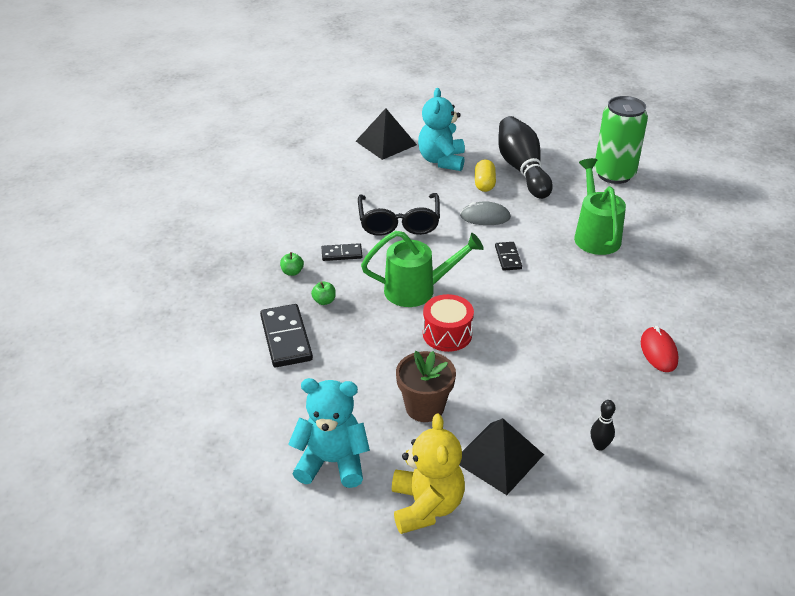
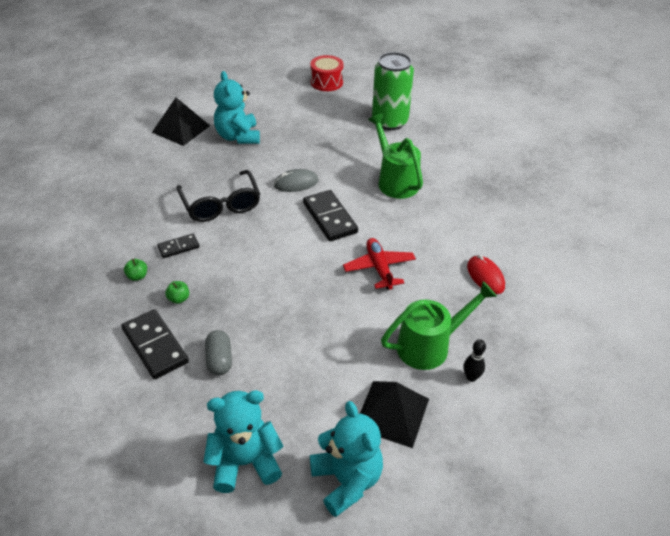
camera: 20 degrees left, 5 degrees up
green watering can [361,231,484,307] -> green watering can moved to [381,281,497,370]
yellow teddy bear [392,413,465,534] -> turquoise teddy bear [310,401,383,517]
brown flower pot [396,351,456,422] -> none
red drum [423,294,474,352] -> red drum moved to [310,55,344,91]
yellow capsule [475,159,496,192] -> none
black domino [495,242,522,271] -> black domino [303,190,358,241], size x1.77
black bowling pin [498,116,553,199] -> none
none -> grey capsule [205,330,232,376]
none -> red plane [343,238,416,290]

